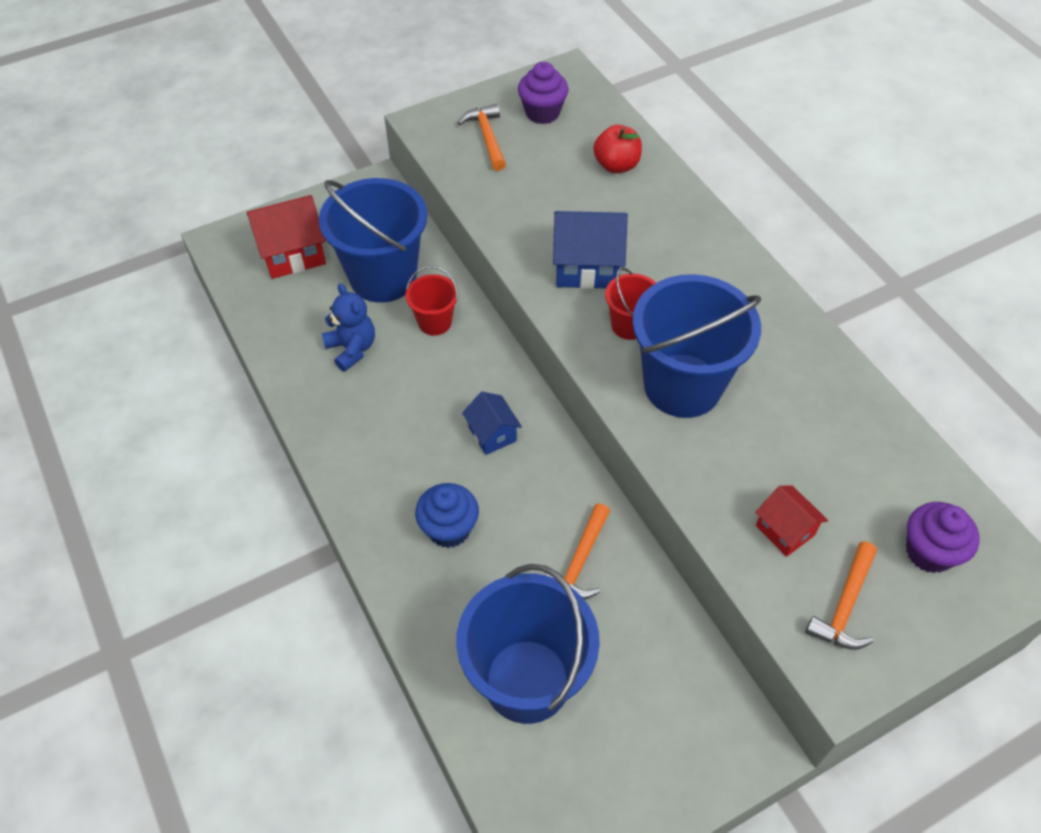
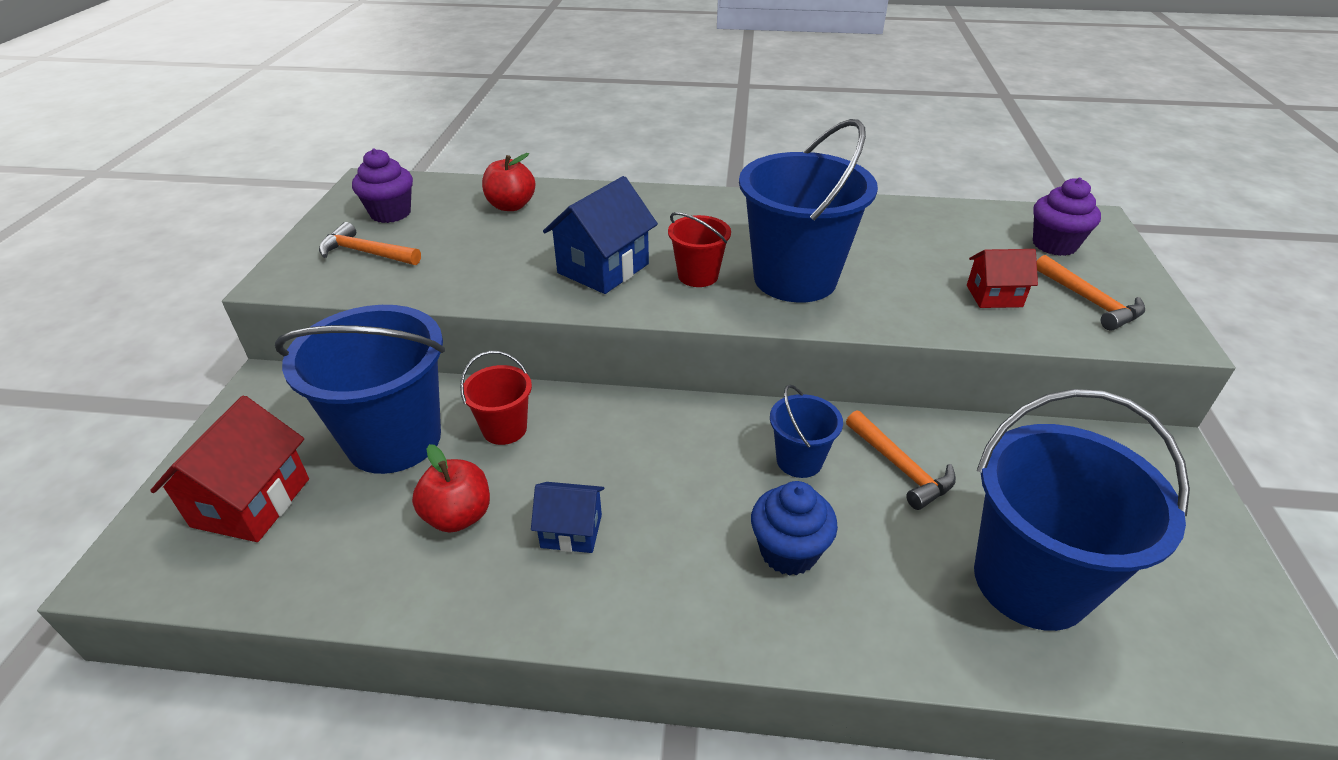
camera: 55 degrees left, 15 degrees down
blue teddy bear [322,283,375,372] -> red apple [412,444,490,533]
blue house [462,392,522,455] -> blue house moved to [531,482,604,553]
none -> blue bucket [770,384,843,478]

